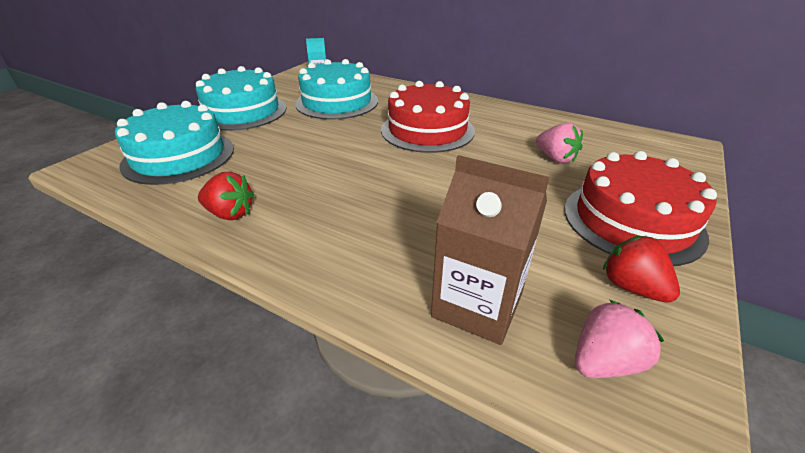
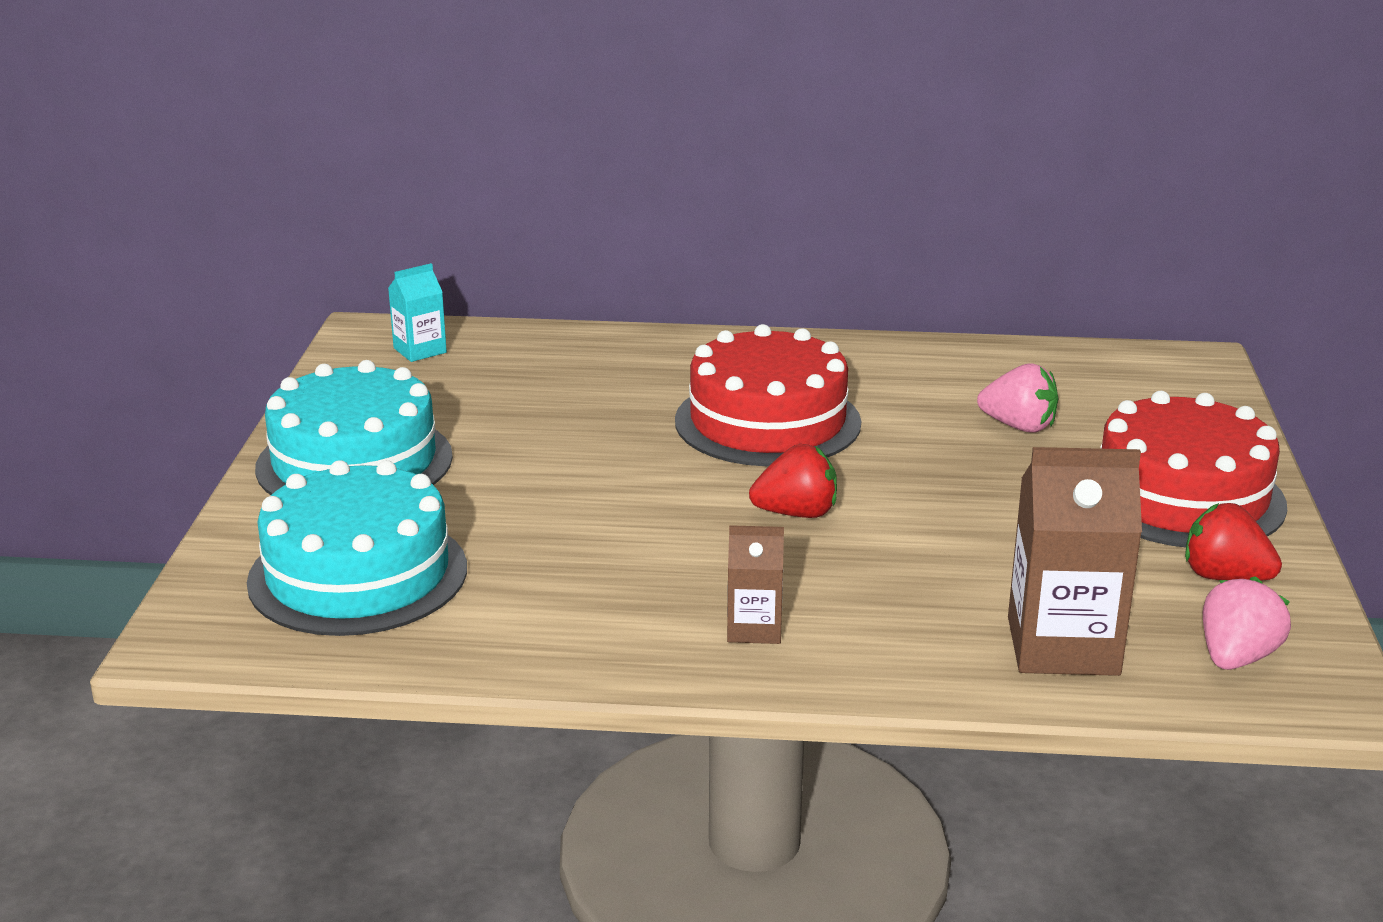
camera: 25 degrees left, 10 degrees down
red strawberry [198,172,254,220] -> red strawberry moved to [749,444,837,518]
turquoise cake [295,59,378,119] -> none
none -> brown carton [727,525,784,644]

